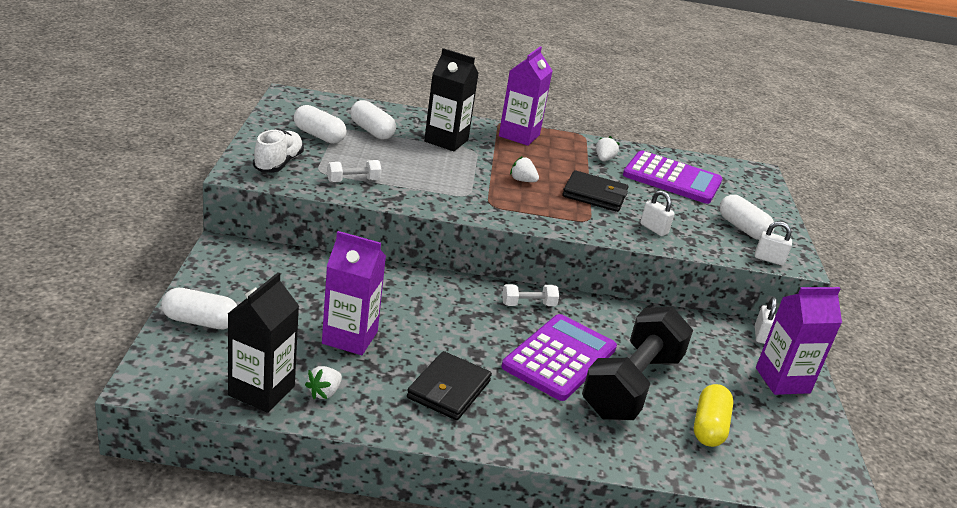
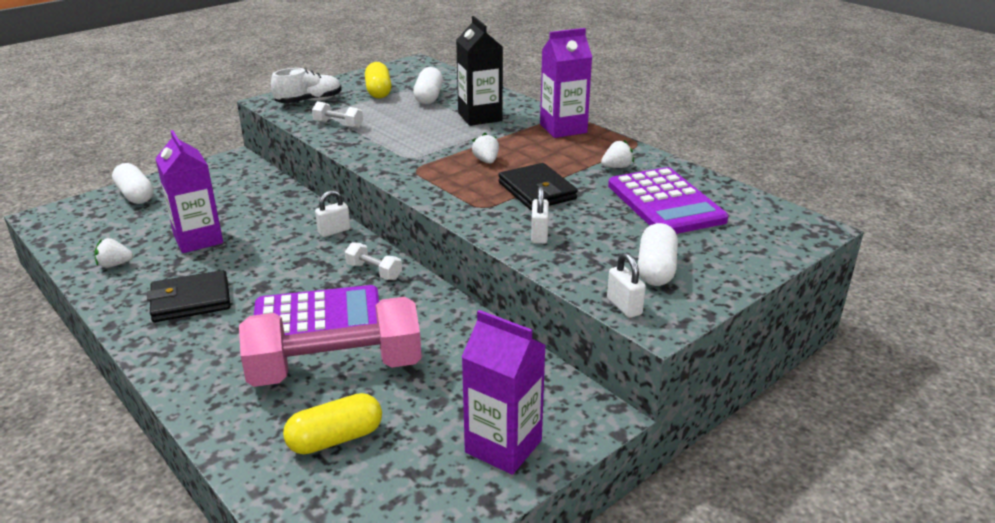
camera: 50 degrees right, 0 degrees up
black carton [228,272,299,413] -> none
white capsule [294,105,346,144] -> yellow capsule [365,62,391,98]
black dumbbell [582,306,693,420] -> pink dumbbell [239,297,422,387]
white padlock [755,297,777,344] -> white padlock moved to [315,190,350,237]

